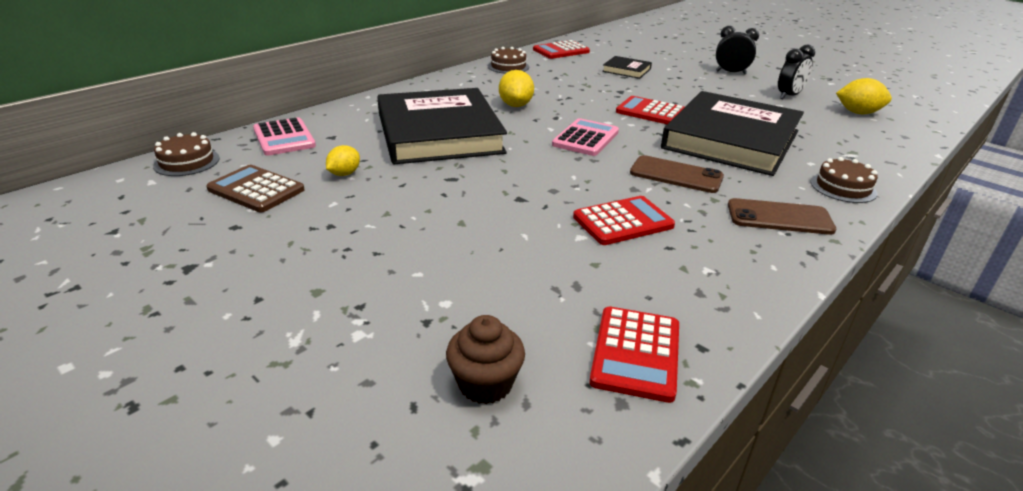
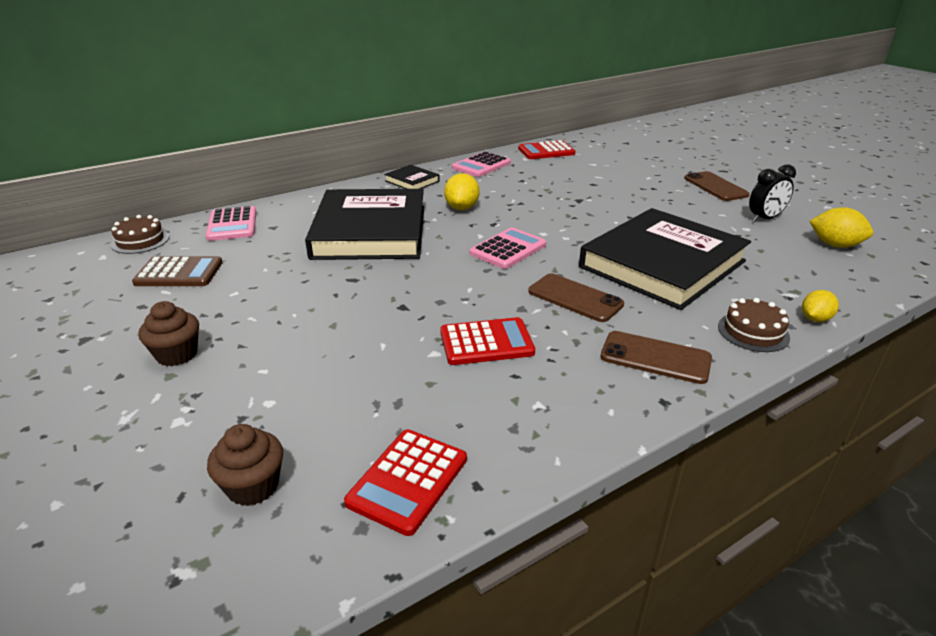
camera: 15 degrees right, 0 degrees up
brown calculator [206,165,305,212] -> brown calculator turned 135 degrees clockwise [132,256,223,286]
yellow lemon [326,145,360,176] -> yellow lemon moved to [802,290,839,322]
brown cake [488,47,529,74] -> pink calculator [452,152,511,177]
black book [602,56,652,79] -> black book moved to [384,165,440,189]
red calculator [616,96,684,124] -> none
black clock [716,26,759,75] -> brown phone [684,171,750,201]
none -> brown cupcake [138,301,199,366]

